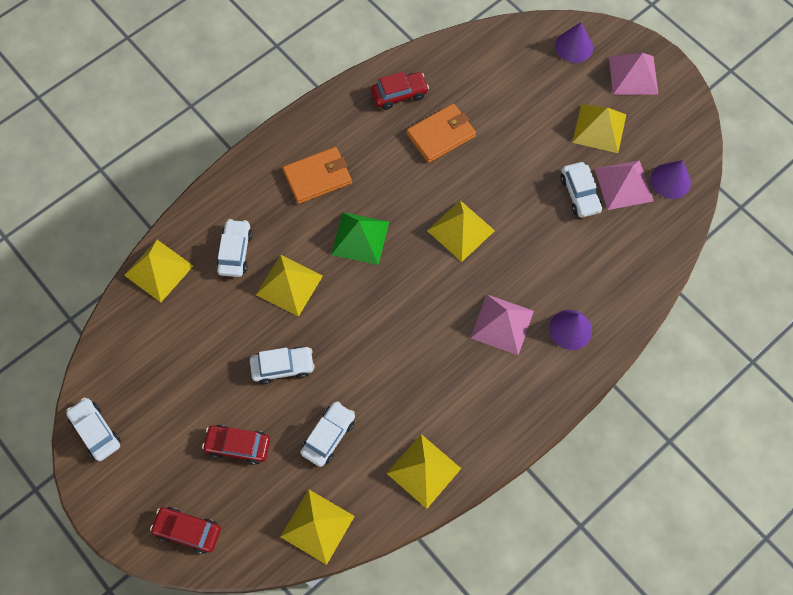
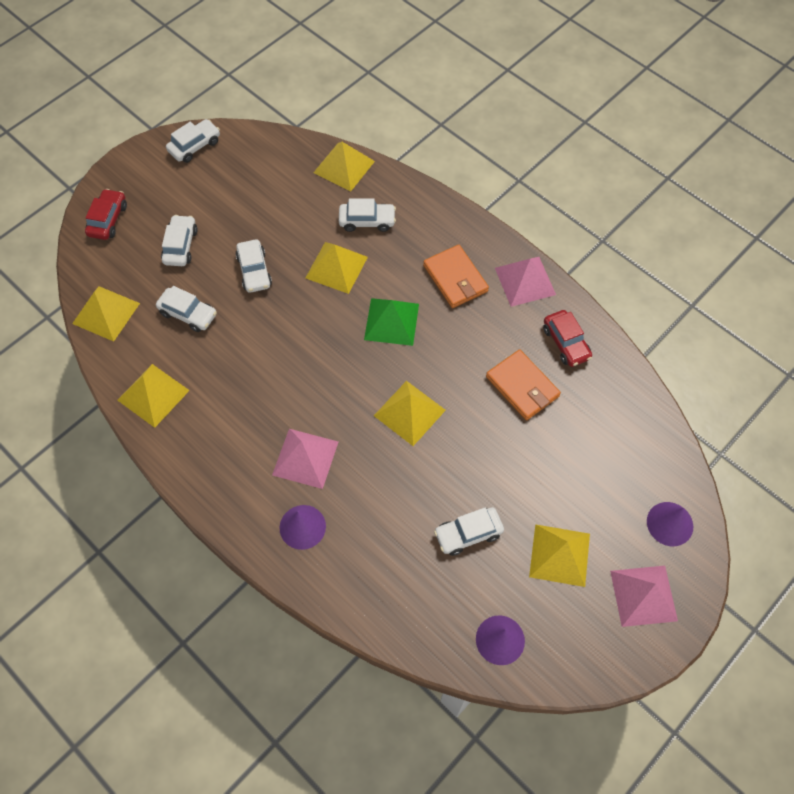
camera: 85 degrees right, 5 degrees down
red car [202,425,270,465] -> white car [161,215,198,266]
pink pyramid [595,160,653,210] -> pink pyramid moved to [495,257,556,307]

